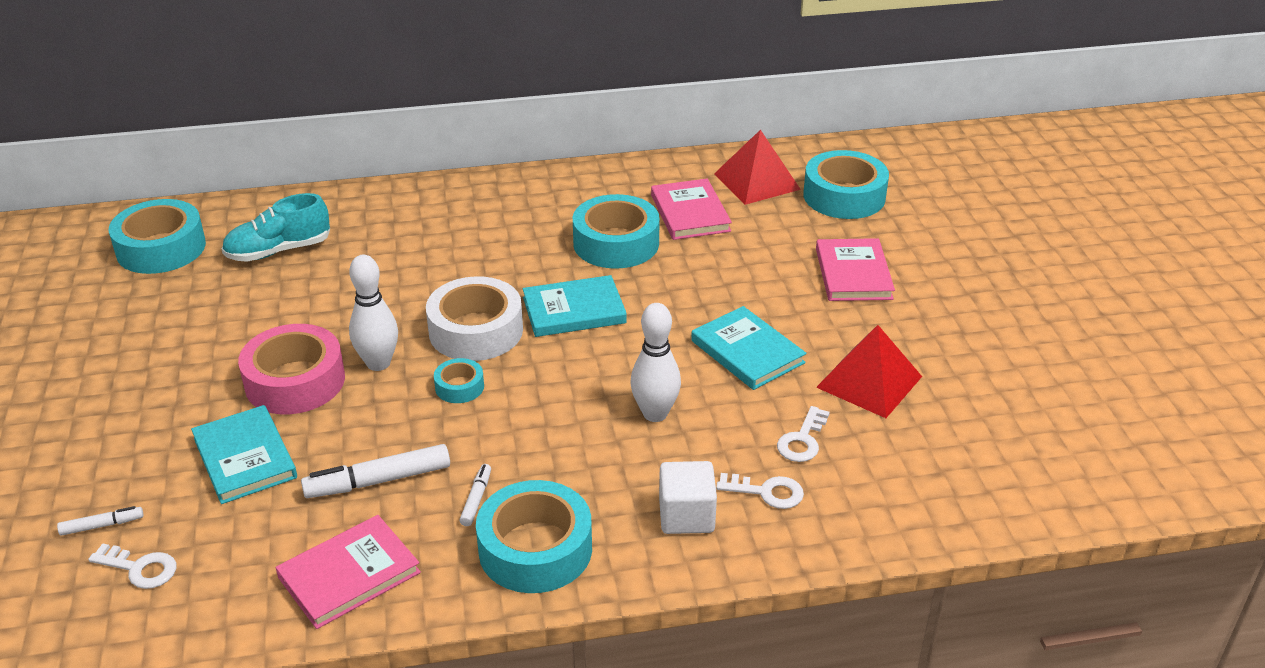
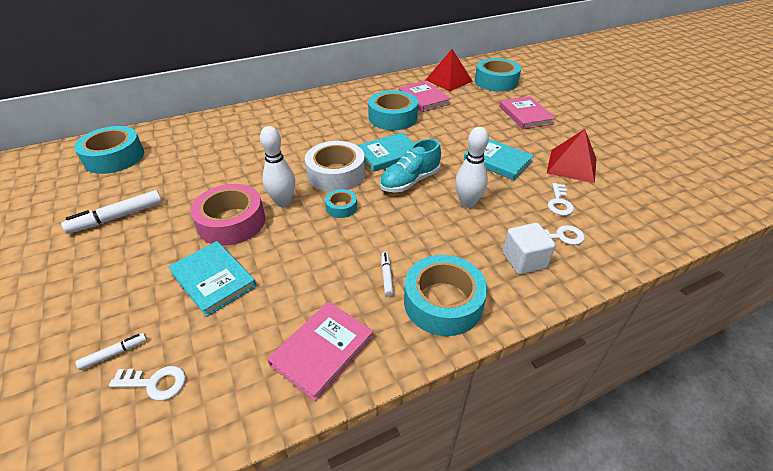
camera: 15 degrees left, 5 degrees up
turquoise shoe [222,193,330,262] -> turquoise shoe moved to [380,139,441,192]
white marker [301,444,450,498] -> white marker moved to [61,190,162,234]

